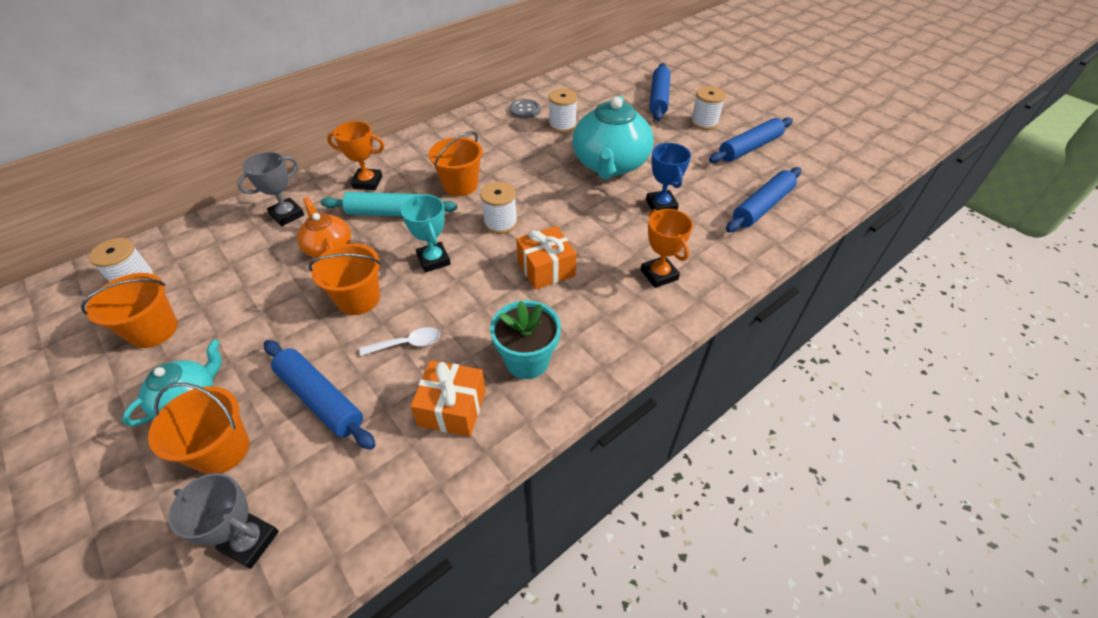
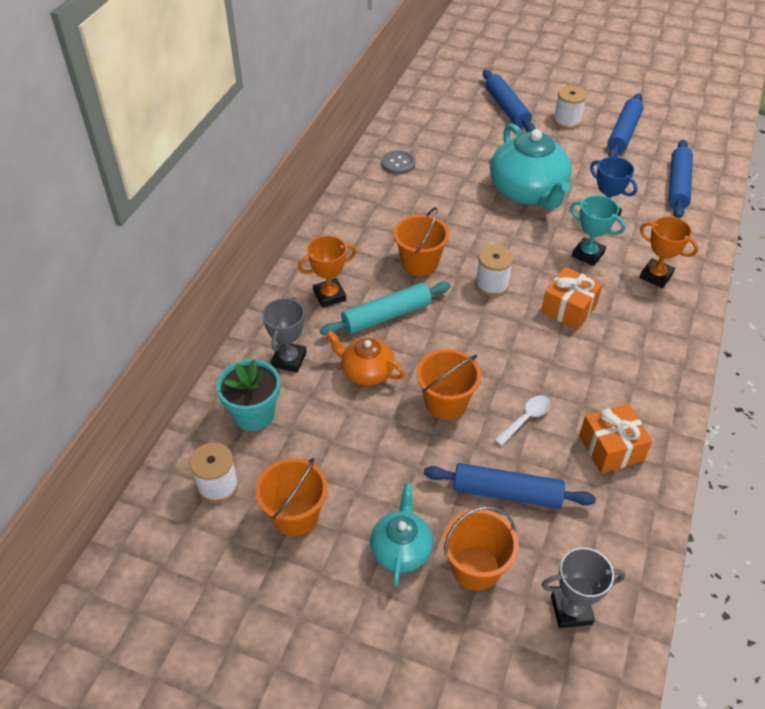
camera: 30 degrees left, 0 degrees up
turquoise trophy [401,195,451,273] -> turquoise trophy moved to [570,195,625,266]
turquoise flower pot [490,300,561,379] -> turquoise flower pot moved to [216,359,280,431]
white spool [549,89,578,133] -> none

